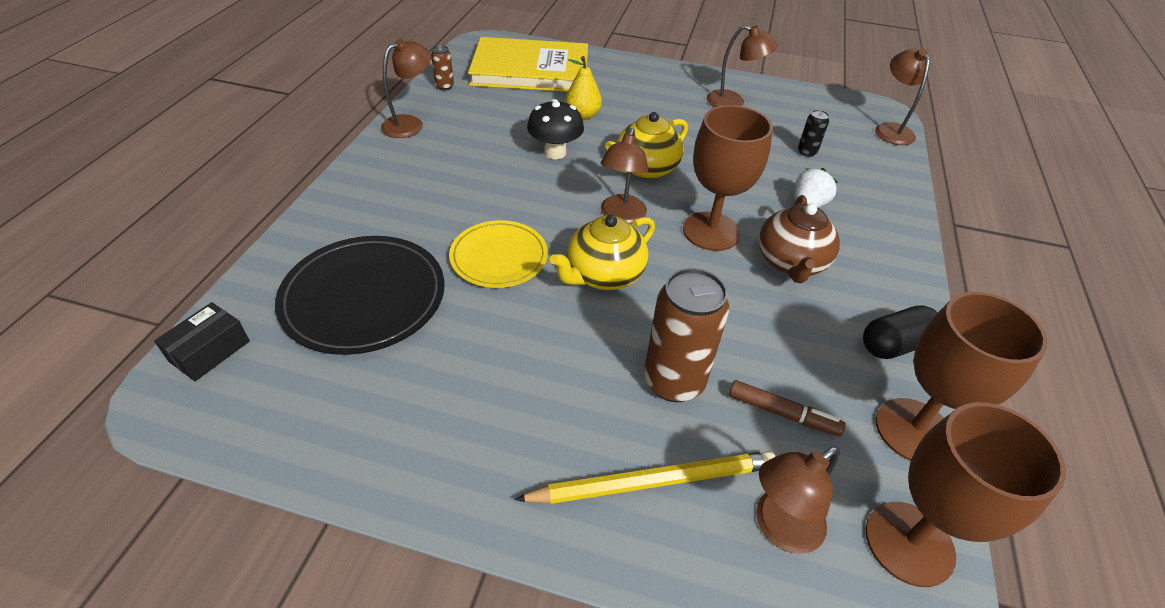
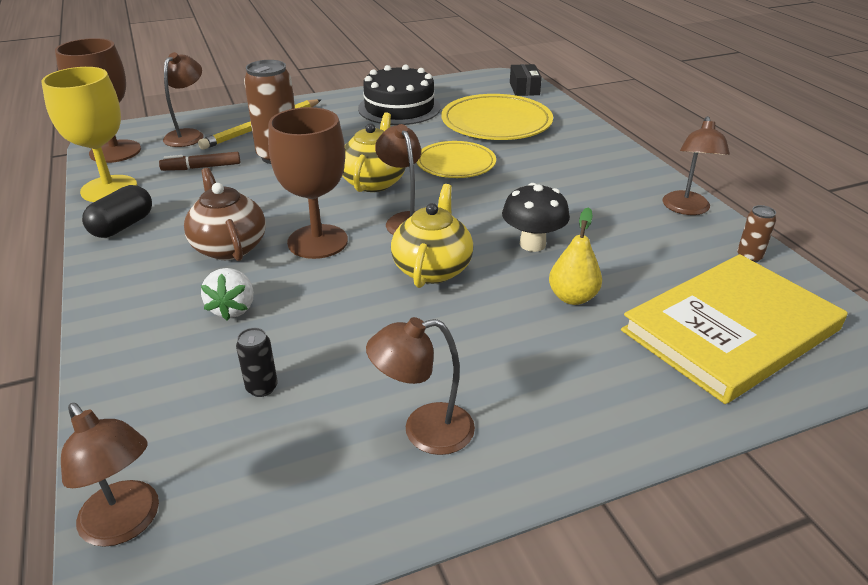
camera: 145 degrees right, 10 degrees down
black plate [275,236,444,355] -> yellow plate [441,94,553,140]
brown goblet [876,292,1047,461] -> yellow goblet [42,67,138,202]
none -> black cake [358,65,441,125]

